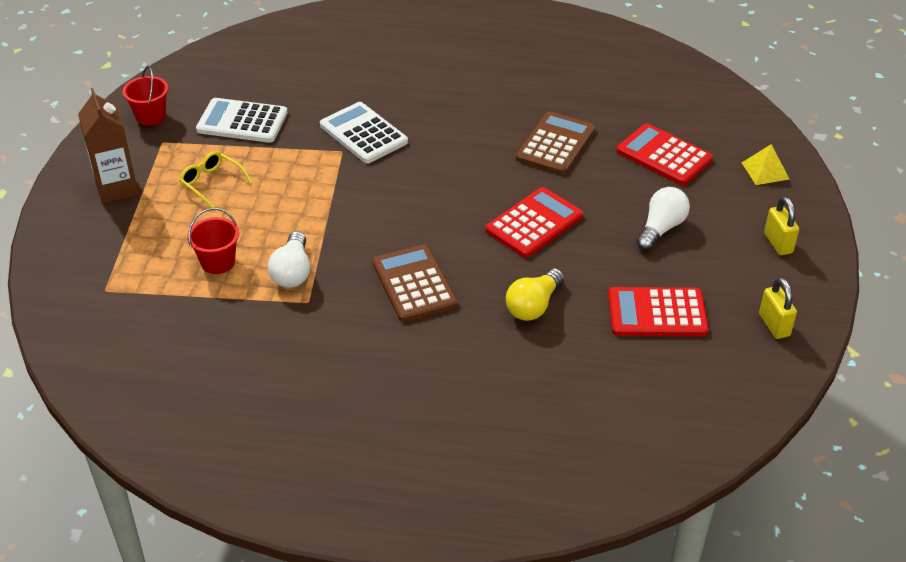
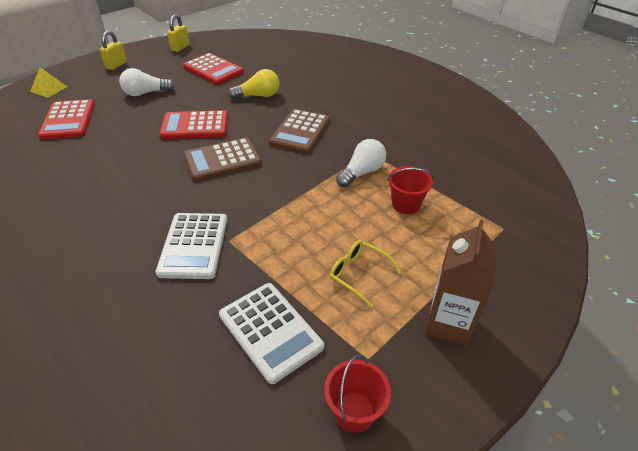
camera: 140 degrees left, 0 degrees up
yellow glasses [179,151,252,208] -> yellow glasses turned 135 degrees clockwise [329,240,401,308]
brown calculator [516,112,595,175] -> brown calculator moved to [183,137,262,181]

